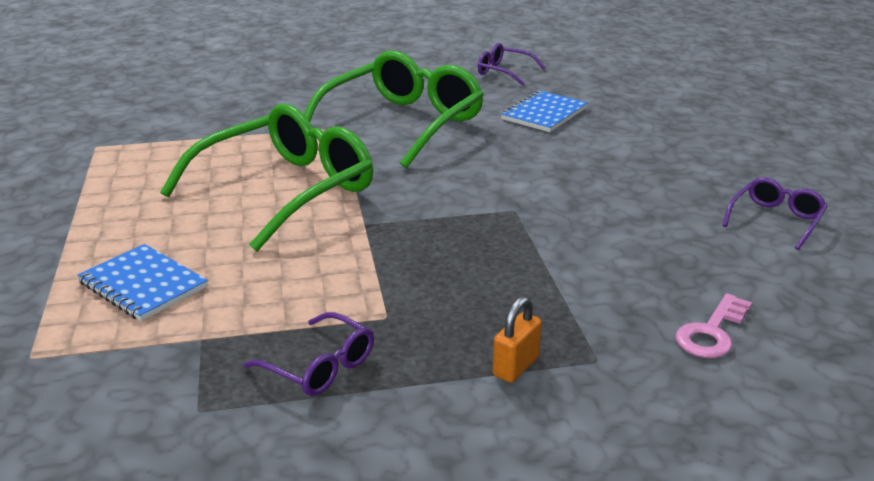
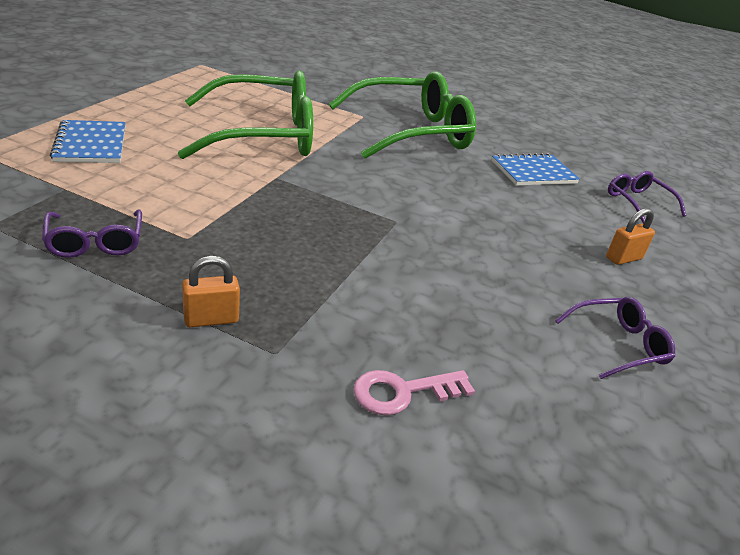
camera: 30 degrees right, 5 degrees up
purple glasses [478,43,545,86] -> purple glasses moved to [608,171,686,223]
none -> orange padlock [606,208,655,265]

